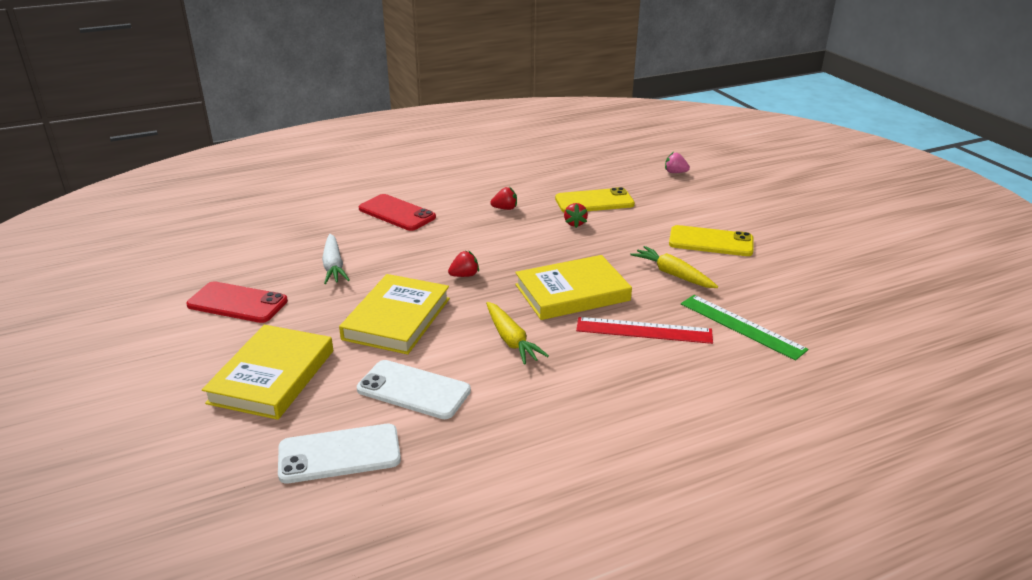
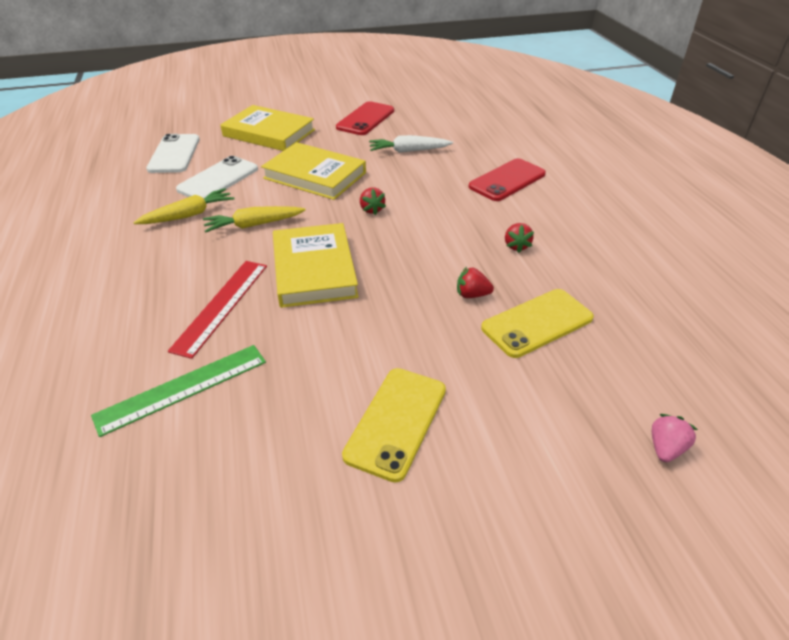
camera: 100 degrees right, 10 degrees up
yellow phone [555,187,635,212] -> yellow phone turned 60 degrees clockwise [481,289,594,358]
yellow carrot [630,246,718,288] -> yellow carrot moved to [133,188,234,224]

